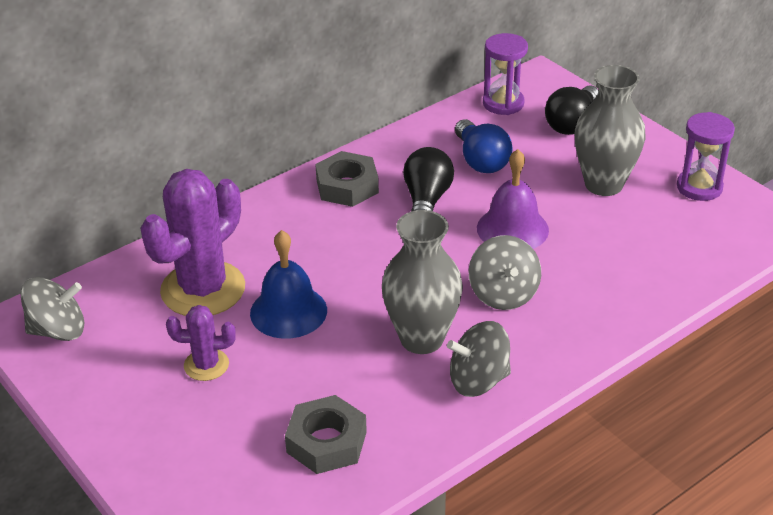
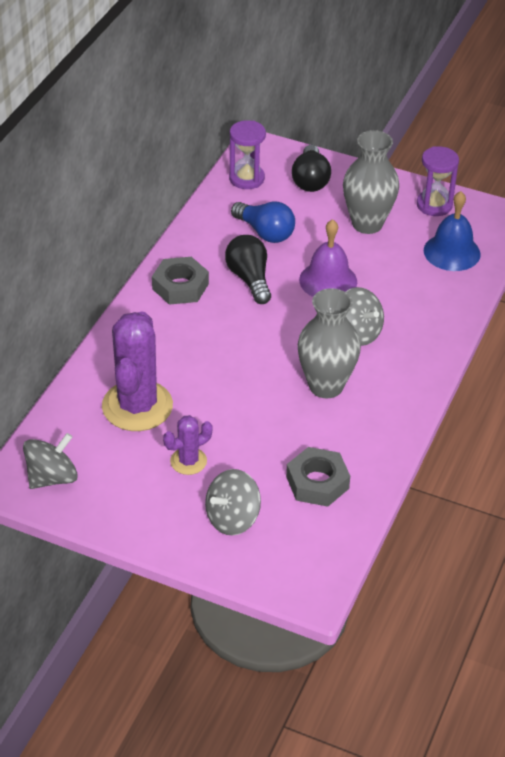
camera: 30 degrees left, 5 degrees up
blue bell [250,230,327,339] -> blue bell moved to [424,191,481,271]
grey spinning top [447,321,511,397] -> grey spinning top moved to [205,469,261,536]

